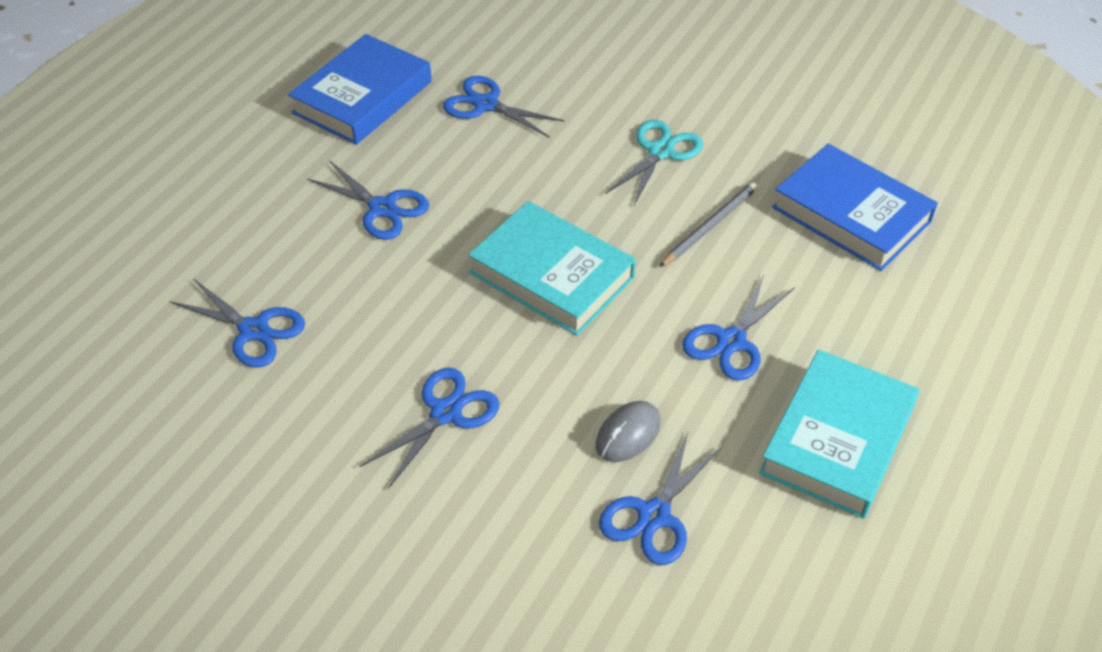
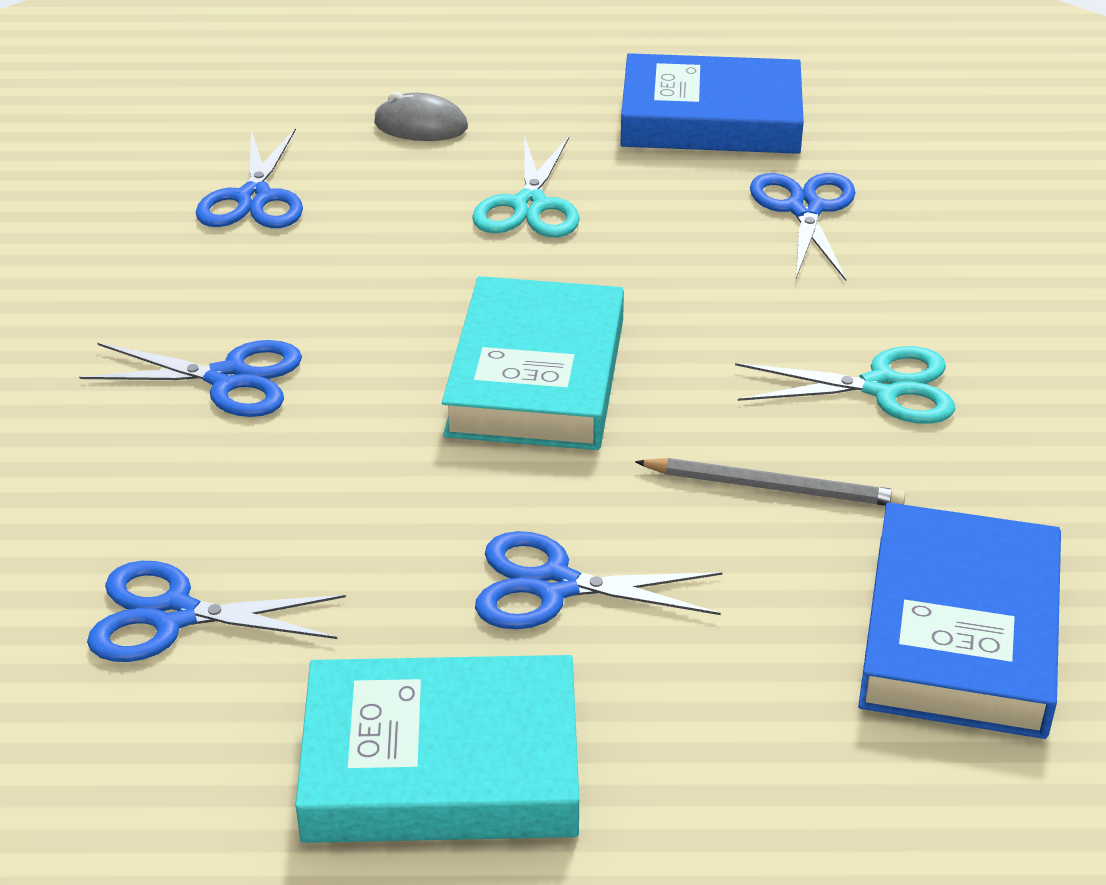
camera: 60 degrees right, 10 degrees down
blue scissors [307,160,429,240] -> turquoise scissors [472,136,580,238]
grey mouse [596,401,661,462] -> grey mouse moved to [374,92,468,141]

